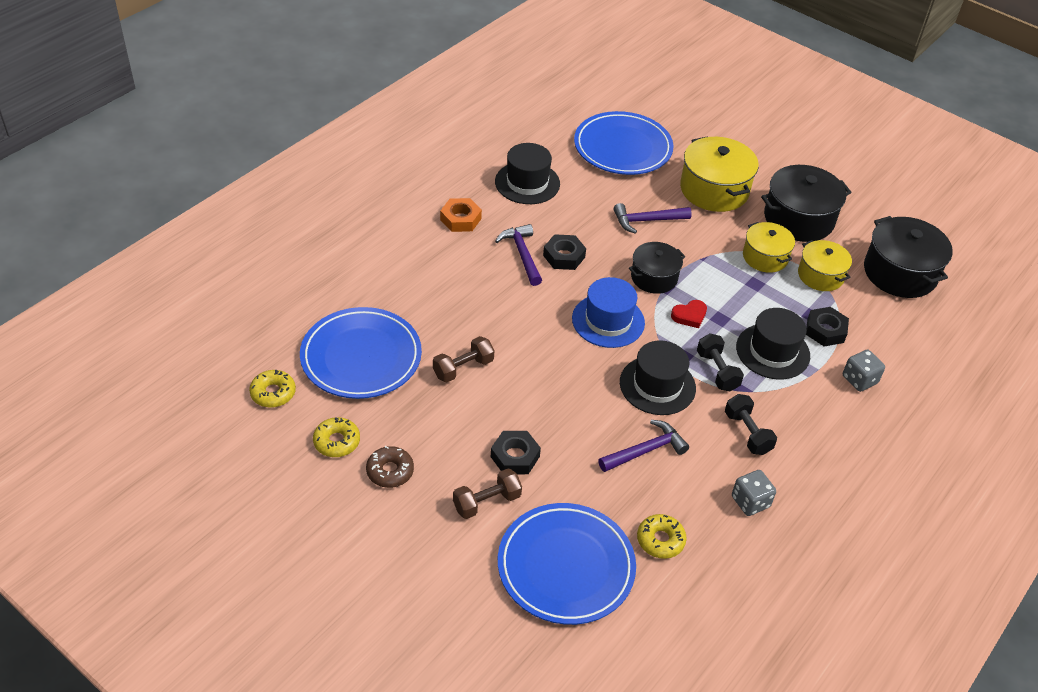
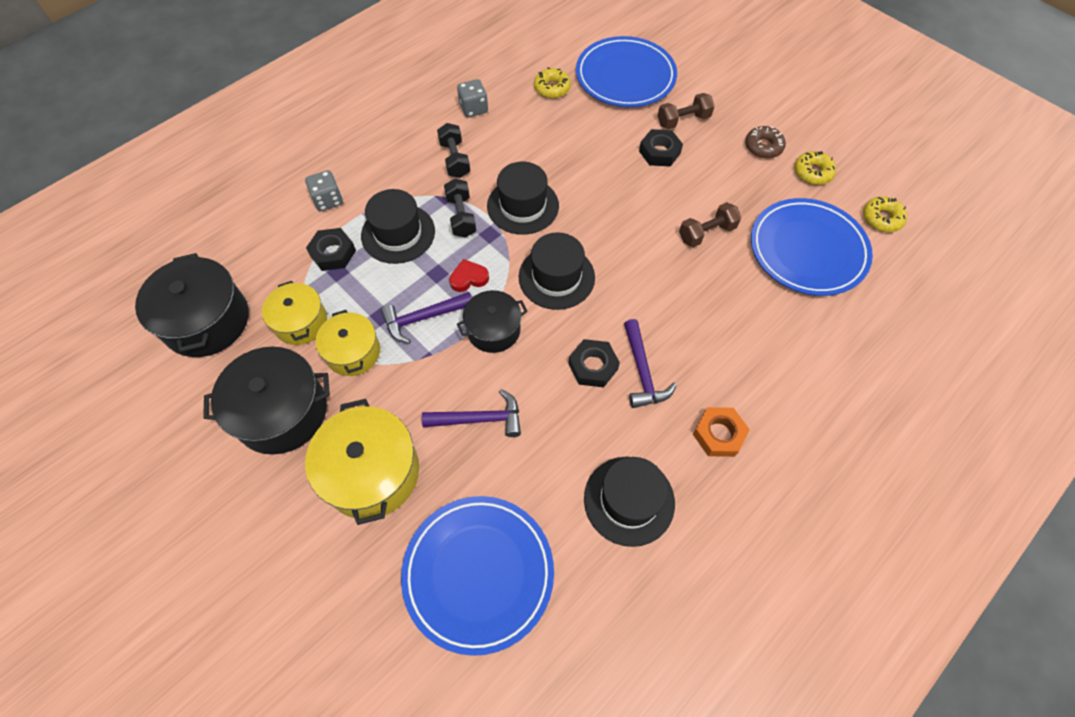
camera: 170 degrees left, 15 degrees up
blue hat [572,277,645,348] -> black hat [519,232,595,310]
purple hammer [598,420,689,472] -> purple hammer moved to [381,292,472,344]

